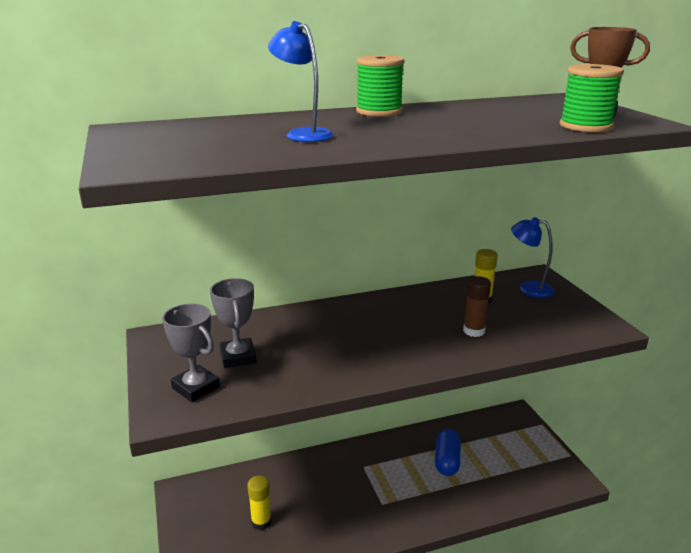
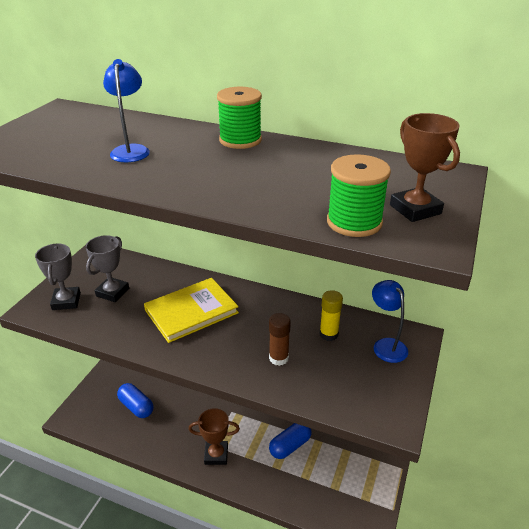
camera: 40 degrees right, 10 degrees up
yellow glue stick [247,475,271,530] -> blue capsule [117,383,154,418]
none -> yellow book [144,278,239,343]
none -> brown trophy [188,408,240,465]

